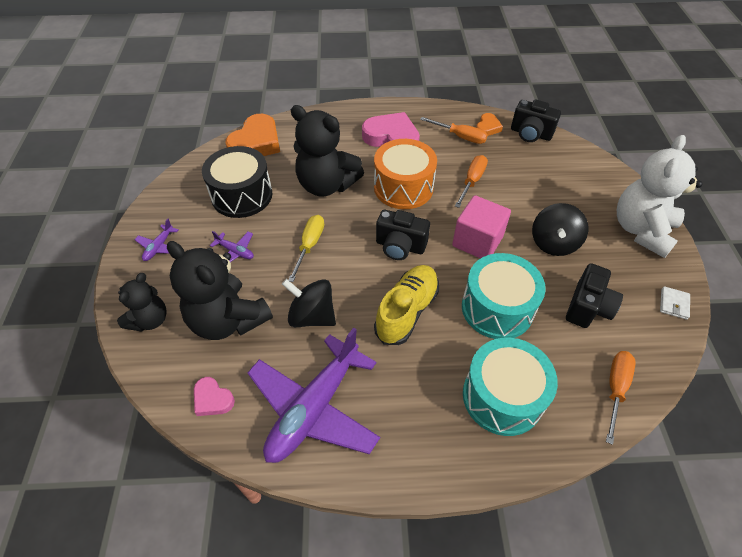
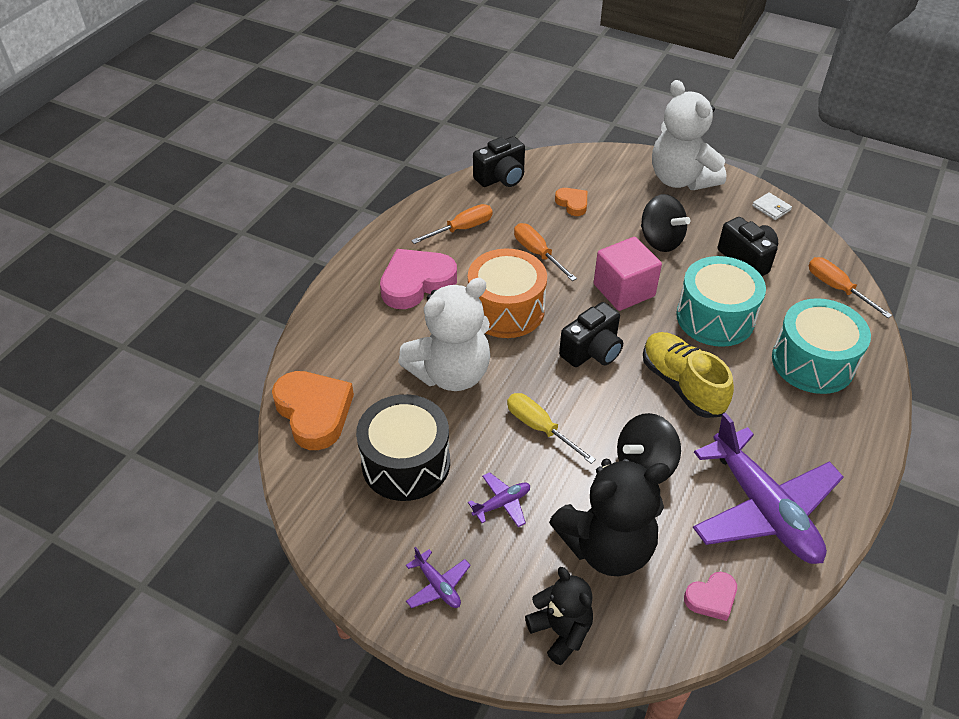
camera: 60 degrees left, 5 degrees down
black teddy bear [291,105,364,196] -> white teddy bear [398,278,490,391]
orange heart [476,113,503,136] -> orange heart moved to [555,188,587,216]

